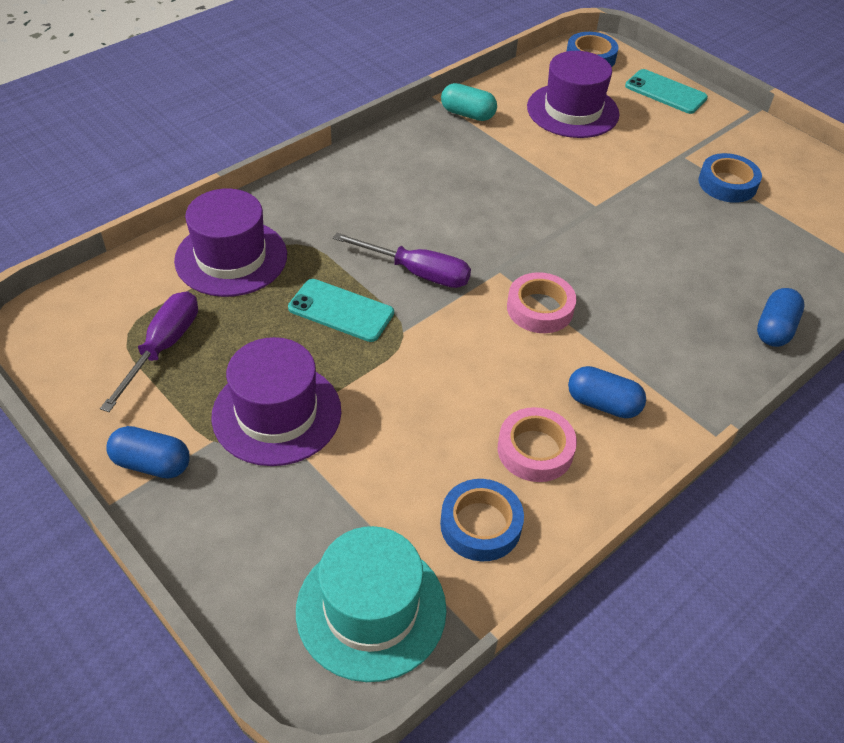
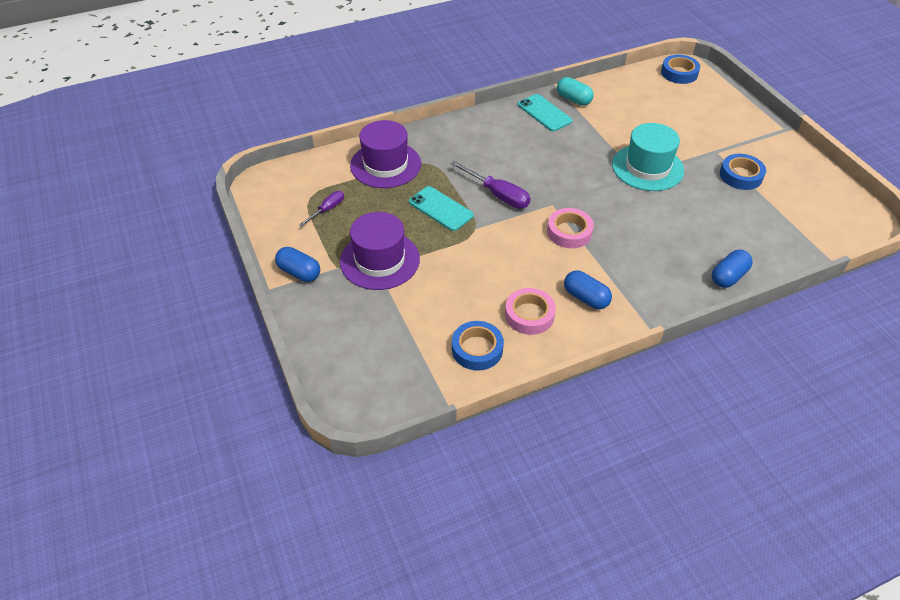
camera: 20 degrees right, 0 degrees up
purple screwdriver [100,291,198,412] -> purple screwdriver [299,191,344,227], size x0.61
turquoise hat [296,526,447,682] -> turquoise hat moved to [612,123,684,191]
purple hat [527,51,620,138] -> none
turquoise phone [625,69,708,114] -> turquoise phone moved to [518,94,573,131]

